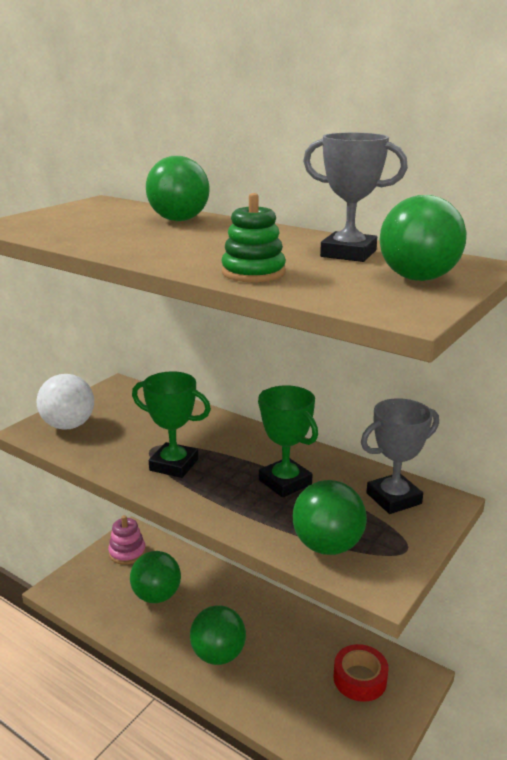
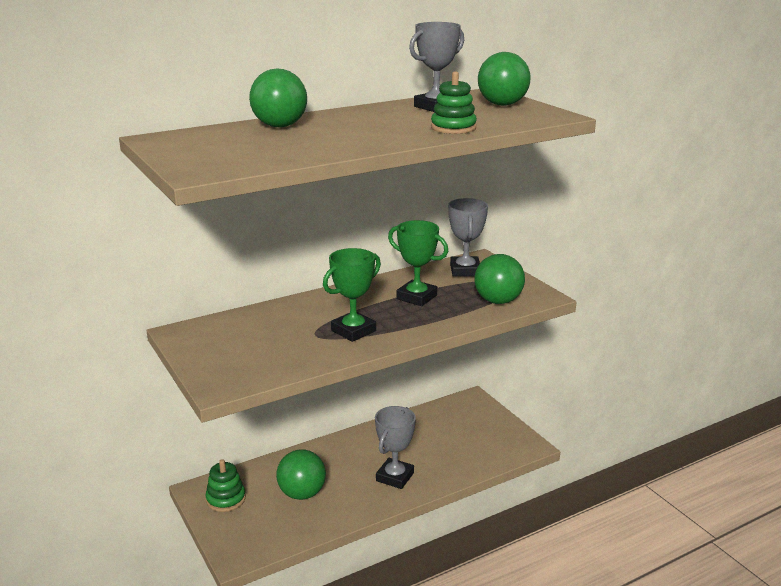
camera: 65 degrees left, 0 degrees up
white ball [36,374,94,430] -> none
pink stacking toy [108,515,146,565] -> green stacking toy [206,459,246,512]
green ball [190,605,246,665] -> grey trophy [375,406,416,489]
green trophy [258,385,318,498] -> green trophy turned 45 degrees clockwise [388,220,448,306]
red tape [334,644,389,702] -> none

